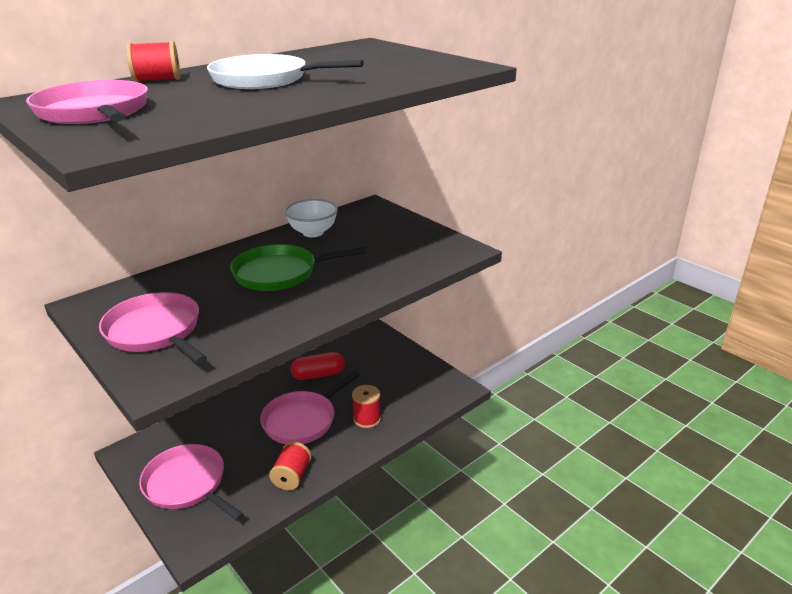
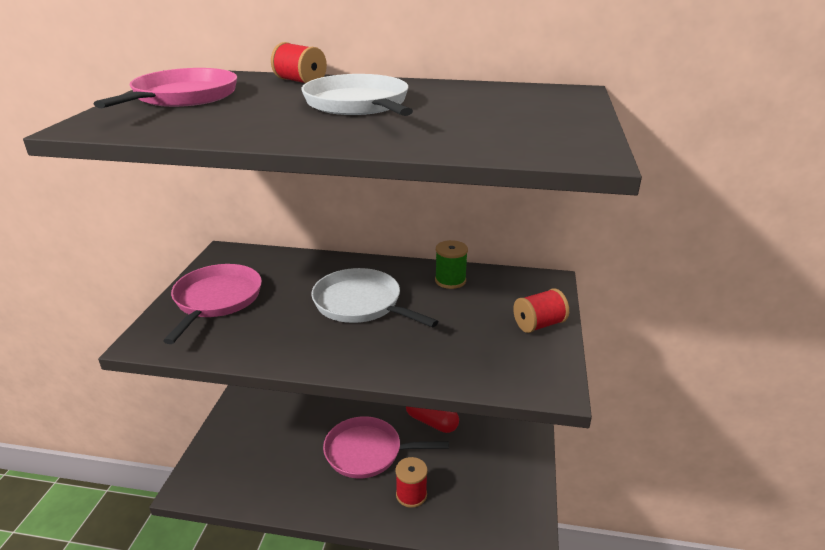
camera: 50 degrees right, 0 degrees up
pink pan [139,444,244,521] -> none
green pan [230,244,367,291] -> white pan [311,268,439,327]
red spool [269,442,312,490] -> red spool moved to [513,288,569,333]
white bowl [284,199,338,237] -> green spool [435,240,468,289]

